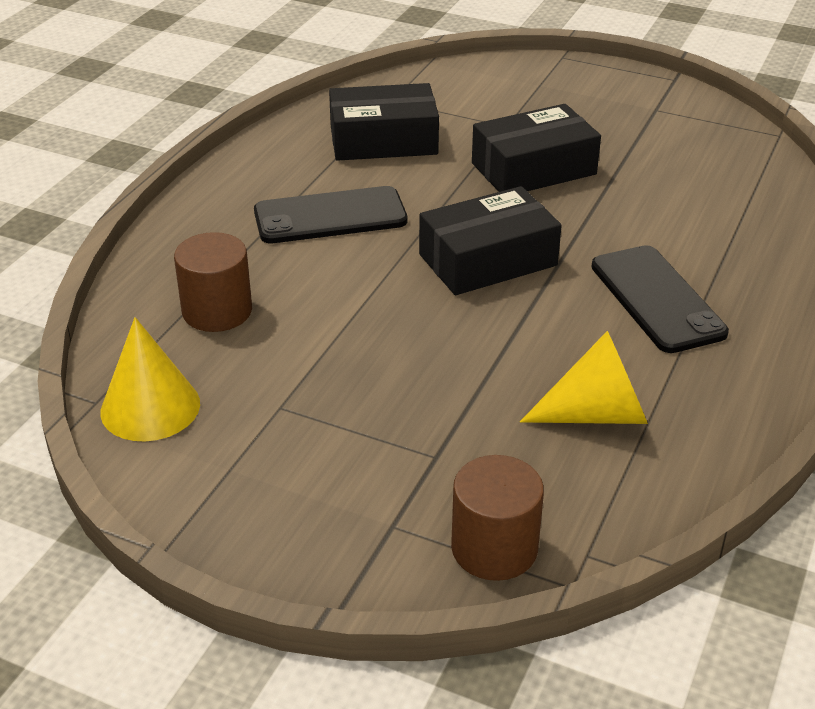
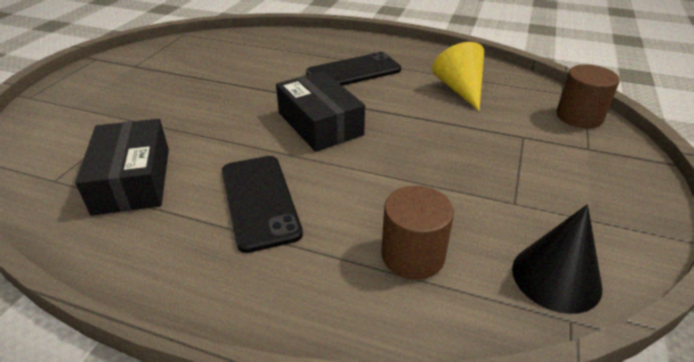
camera: 95 degrees left, 0 degrees up
yellow cone [100,317,200,441] -> black cone [512,204,602,314]
black box [472,104,601,192] -> none

